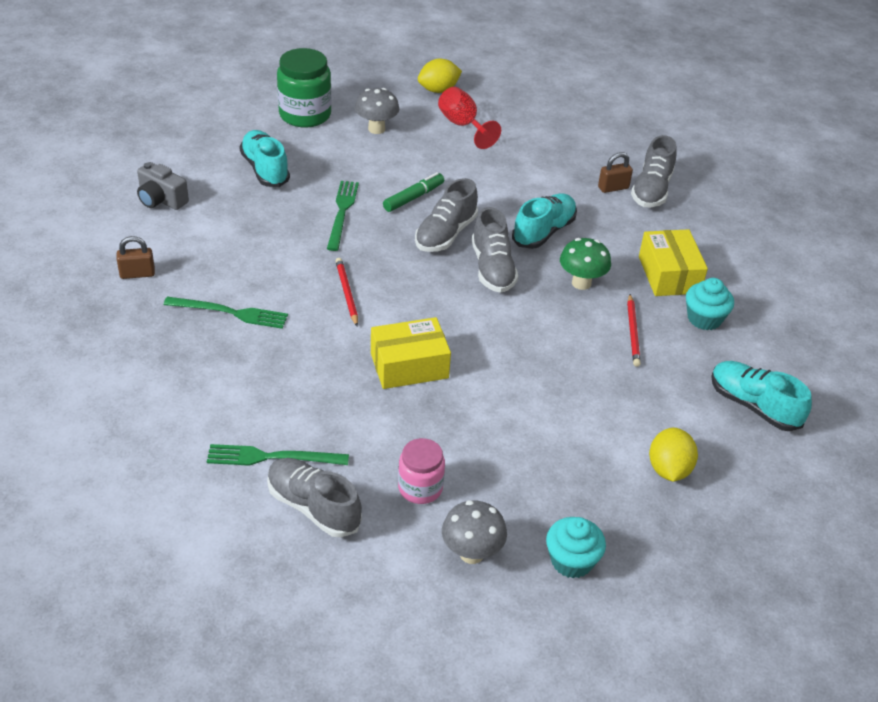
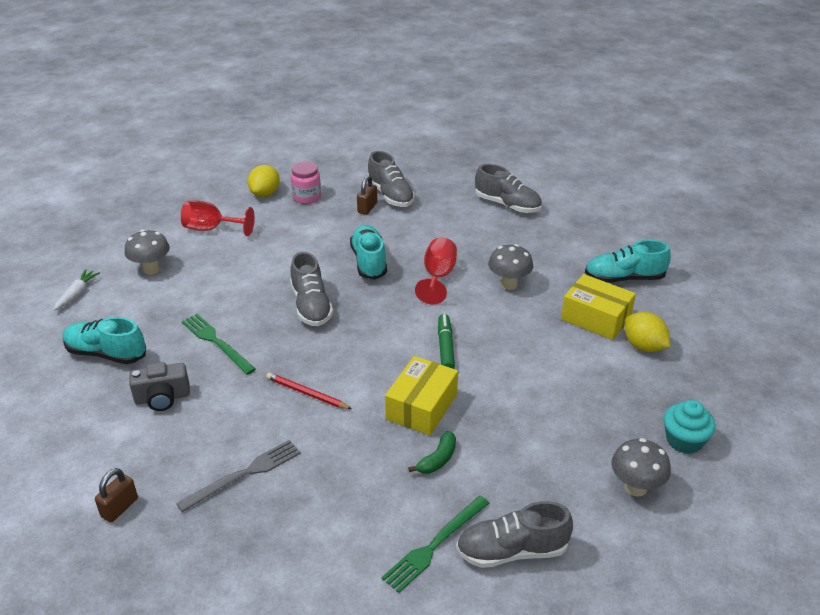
camera: 45 degrees left, 5 degrees down
grey camera [137,162,189,210] -> grey camera moved to [129,362,190,411]
green fork [163,297,288,329] -> grey fork [176,440,301,512]
green jar [277,48,331,128] -> white carrot [53,269,100,311]
green marker [383,172,444,212] -> green marker moved to [438,314,455,369]
pink jar [398,438,445,504] -> pink jar moved to [291,162,321,204]
yellow lemon [418,58,462,93] -> yellow lemon moved to [248,165,280,197]
grey shoe [472,207,518,293] -> grey shoe moved to [475,164,542,213]
green mushroom [560,238,611,290] -> red goblet [415,237,457,305]
red pencil [627,294,641,367] -> grey mushroom [488,244,533,290]
yellow box [639,229,708,296] -> yellow box moved to [561,274,636,340]
turquoise cupcake [686,278,734,330] -> none
none -> green banana [408,431,456,474]

